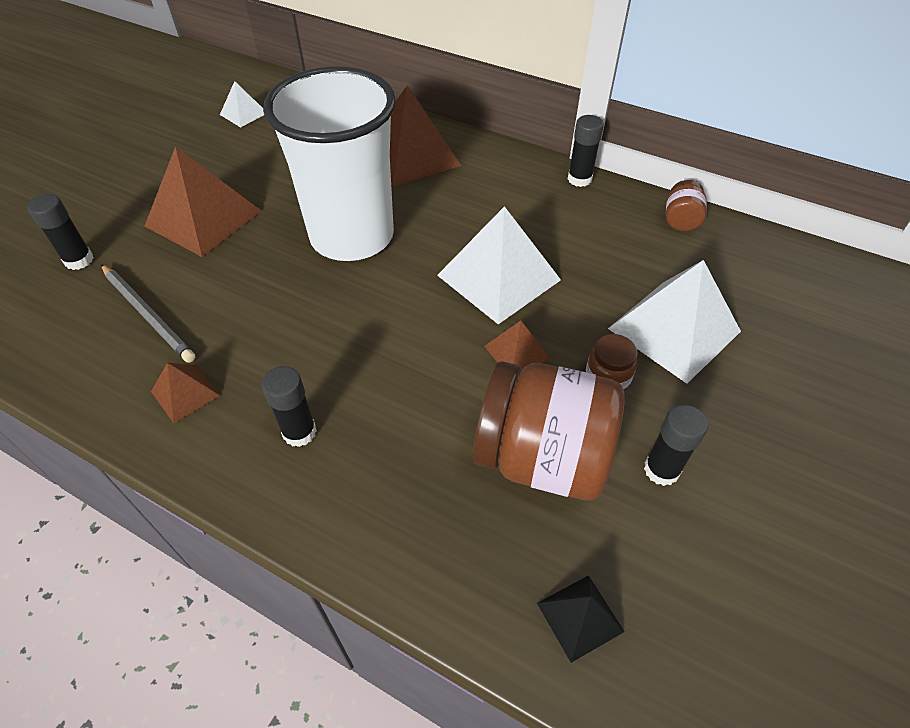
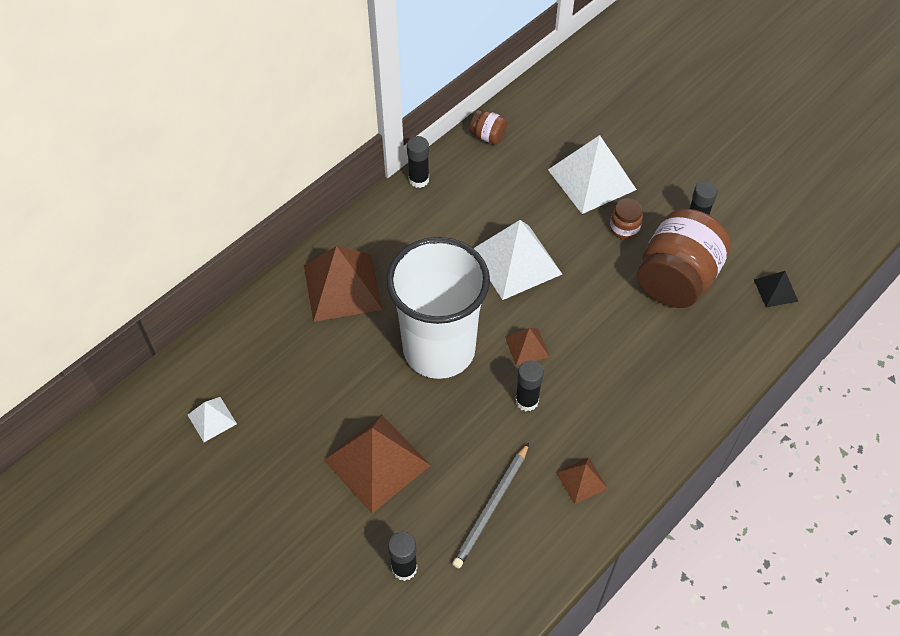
camera: 75 degrees left, 5 degrees up
grey pencil [101,264,196,363] -> grey pencil turned 150 degrees clockwise [452,443,529,568]
black glue stick [262,366,317,447] -> black glue stick moved to [515,360,544,411]
brown pyramid [484,321,550,371] -> brown pyramid moved to [505,328,549,366]

